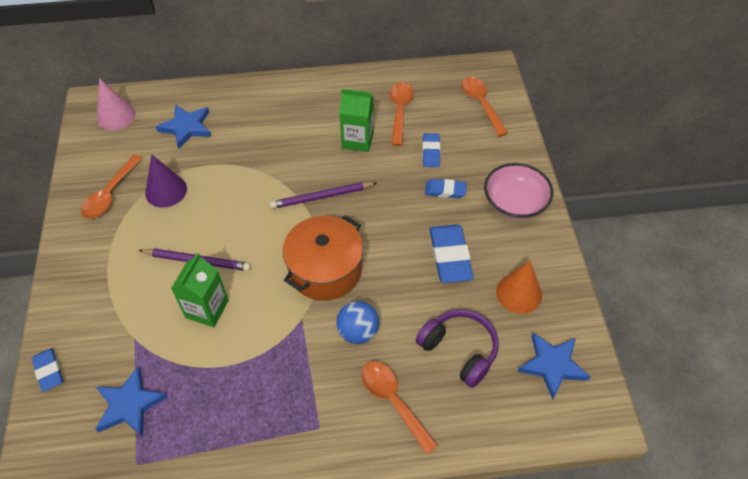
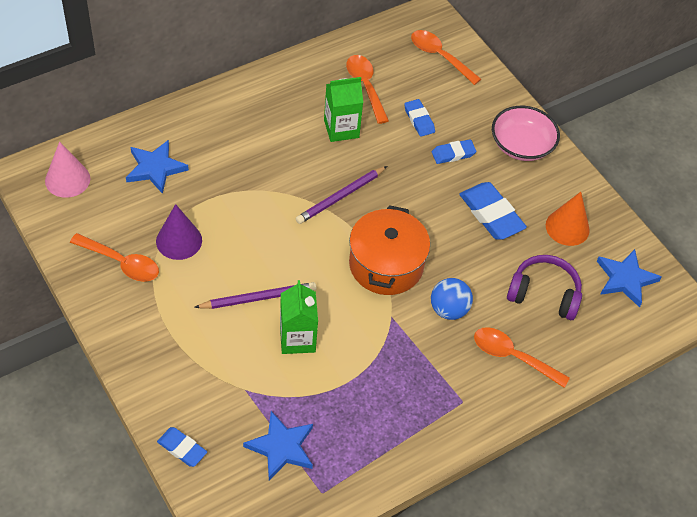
camera: 30 degrees left, 0 degrees up
orange spoon [81,155,143,219] -> orange spoon turned 60 degrees counterclockwise [70,233,159,282]

